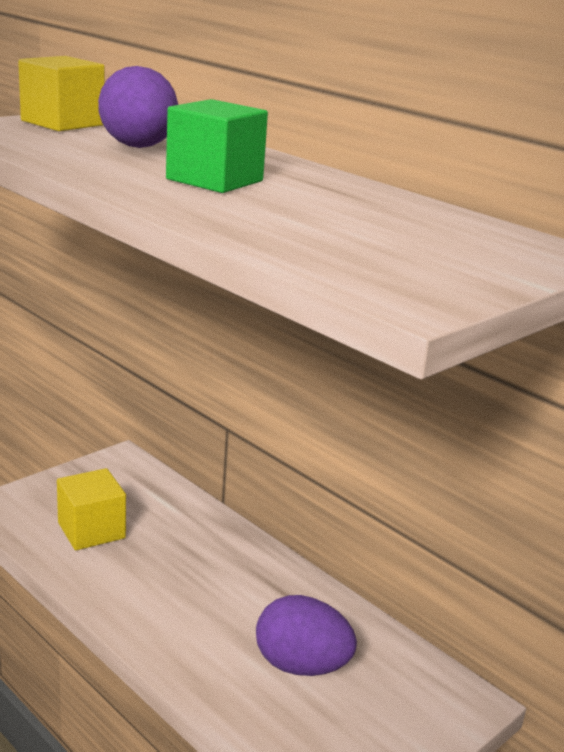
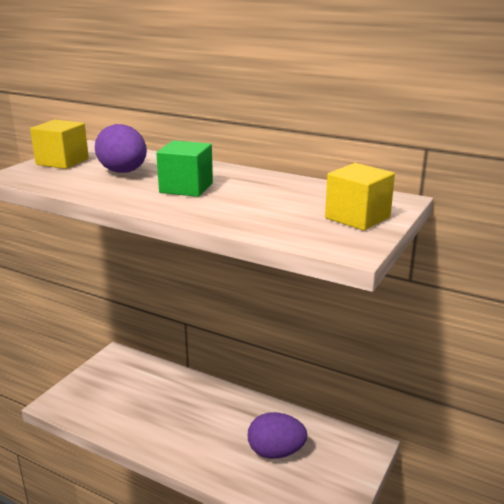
camera: 15 degrees left, 0 degrees up
yellow cube [57,468,126,550] -> yellow cube moved to [325,163,395,231]

